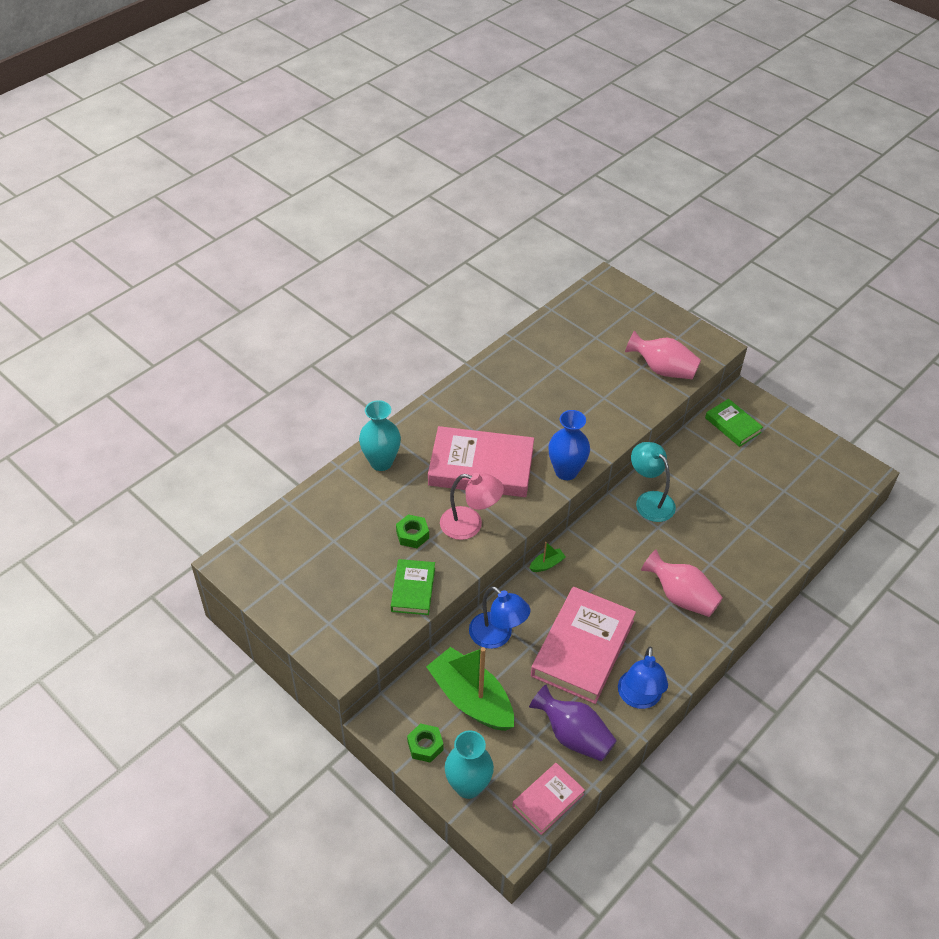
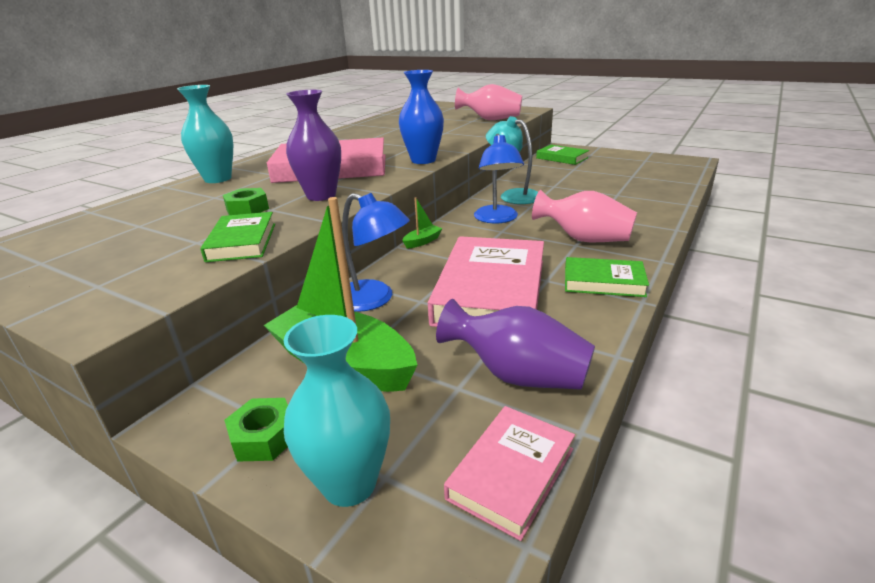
camera: 10 degrees left, 20 degrees down
pink lamp [440,473,504,540] -> purple vase [286,90,341,201]
blue lamp [618,646,668,709] -> blue lamp moved to [474,134,524,223]
none -> green book [565,257,649,297]

